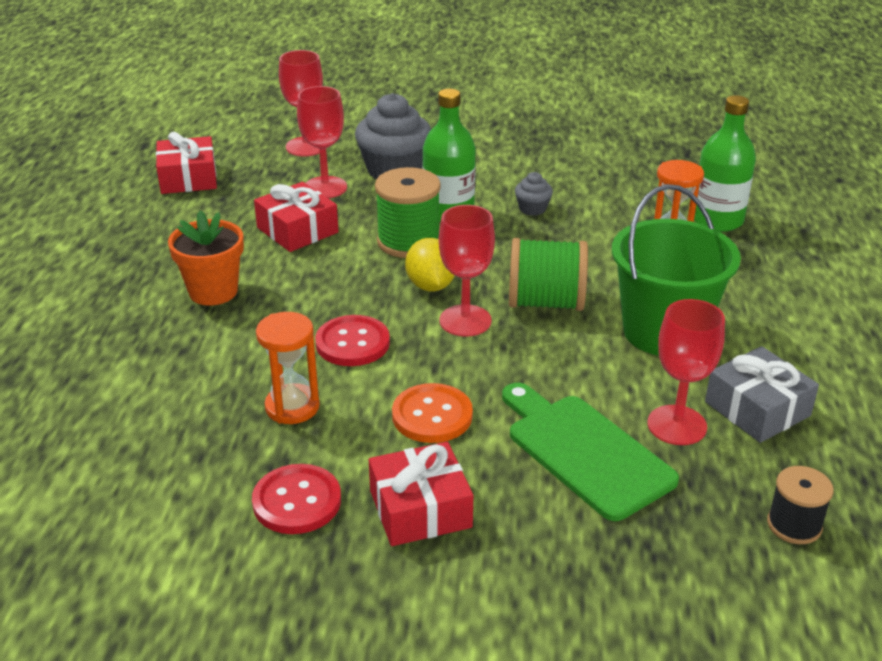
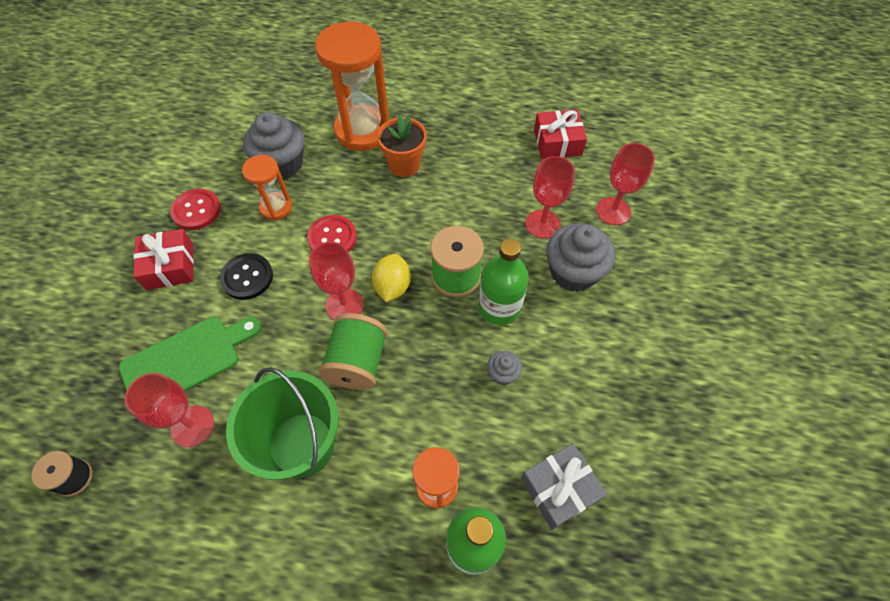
camera: 95 degrees right, 25 degrees up
red gift [254,182,339,252] -> none
orange button [392,383,473,443] -> black button [220,253,273,300]
yellow lemon [405,238,455,292] -> yellow lemon turned 75 degrees counterclockwise [372,254,411,302]
grey gift [705,346,819,443] -> grey gift moved to [521,443,607,530]
none -> grey cupcake [243,112,305,179]
none -> orange hourglass [315,22,389,151]

